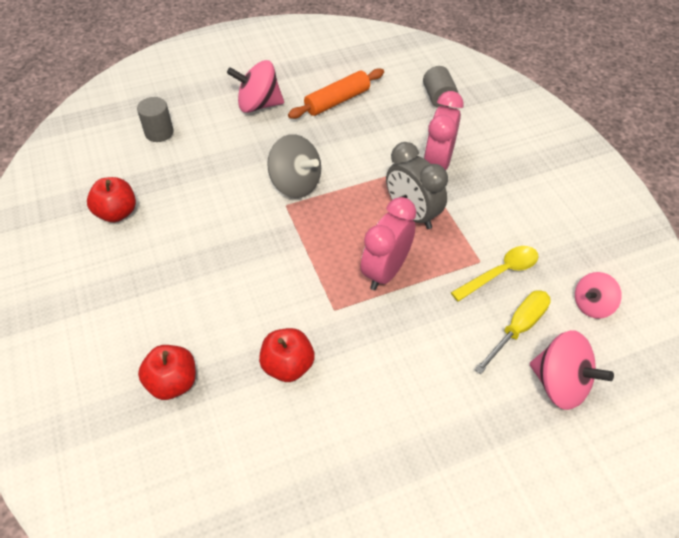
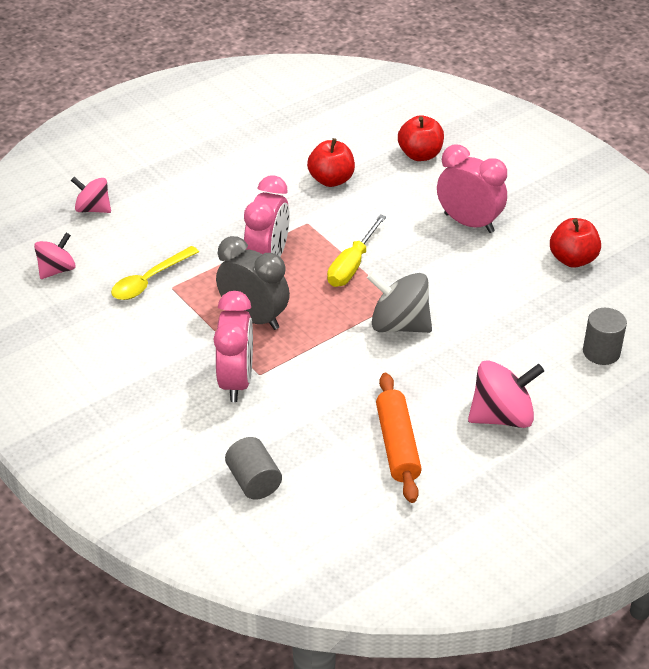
camera: 165 degrees right, 10 degrees down
orange rolling pin [288,68,384,119] -> orange rolling pin turned 45 degrees counterclockwise [376,373,422,503]
yellow screwdriver [475,290,551,374] -> yellow screwdriver moved to [327,215,386,287]
pink spinning top [530,330,614,410] -> pink spinning top [71,177,111,213], size x0.65
none -> pink clock [437,144,507,233]

